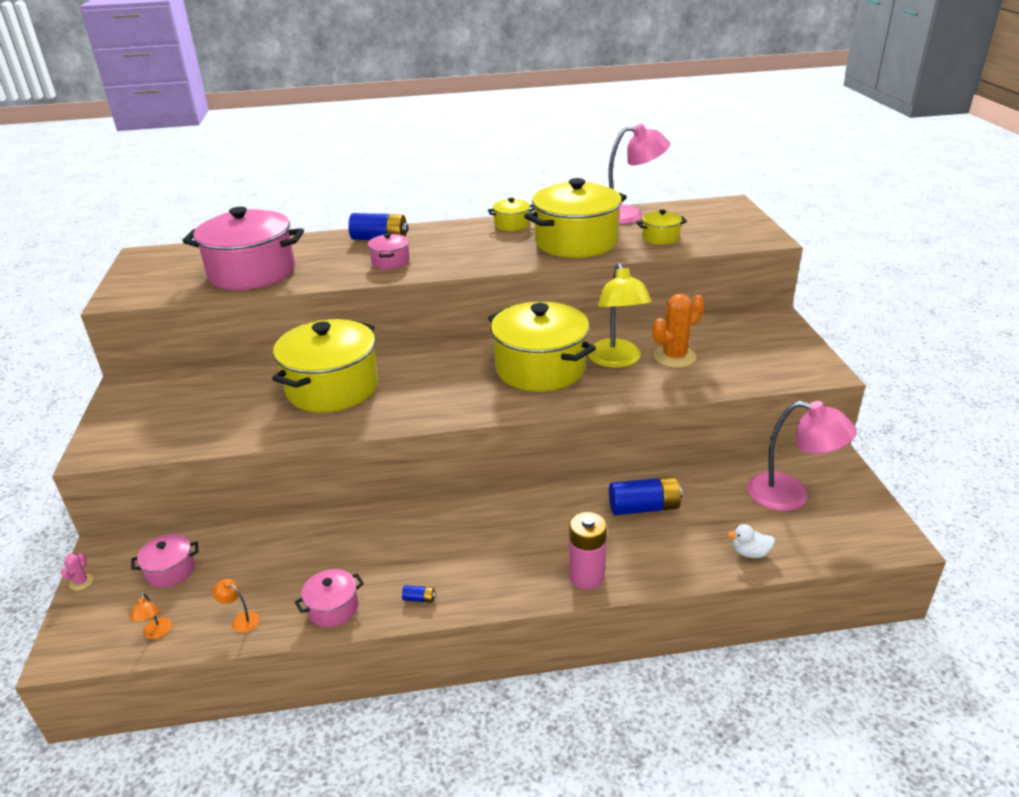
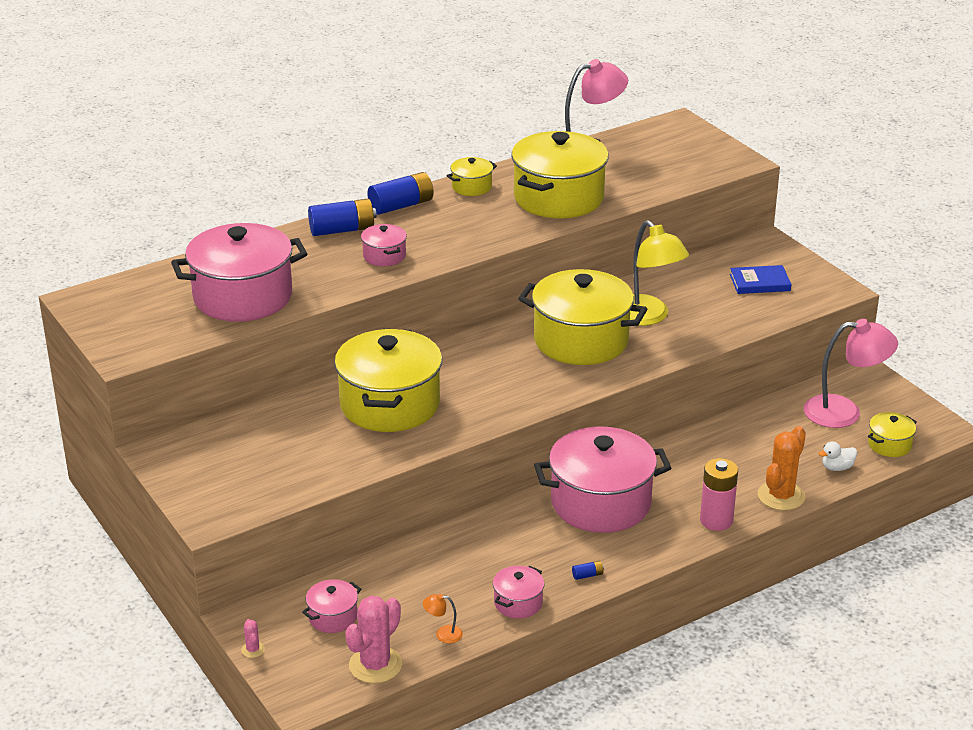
camera: 25 degrees left, 0 degrees up
orange lamp [130,593,172,639] -> pink cactus [345,596,402,683]
blue battery [609,477,683,515] -> blue battery moved to [367,172,434,215]
yellow pot [637,210,687,245] -> yellow pot moved to [868,412,917,457]
orange cactus [653,294,705,368] -> orange cactus moved to [758,426,806,511]
none -> pink pot [534,426,671,533]
none -> blue book [730,265,792,294]

